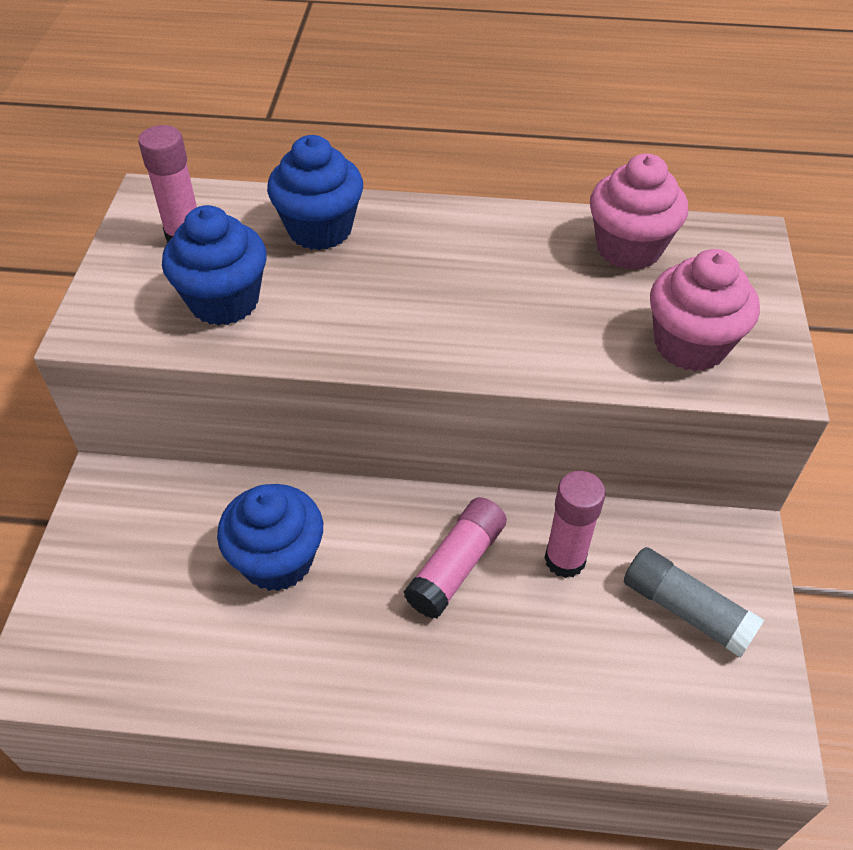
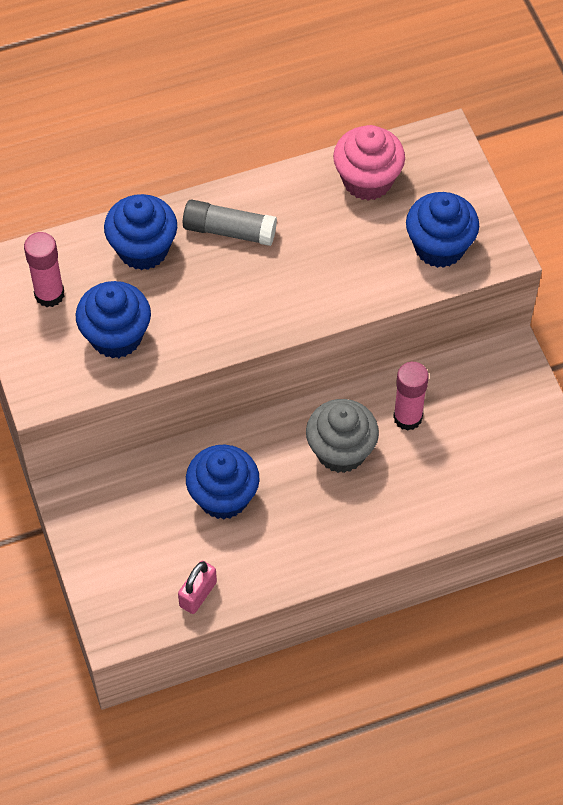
camera: 25 degrees left, 10 degrees up
pink glue stick [404,497,507,619] -> grey cupcake [306,399,379,473]
grey glue stick [624,547,764,658] -> grey glue stick moved to [183,199,277,246]
pink cupcake [650,249,760,371] -> blue cupcake [406,192,479,268]
none -> pink padlock [178,561,217,614]

